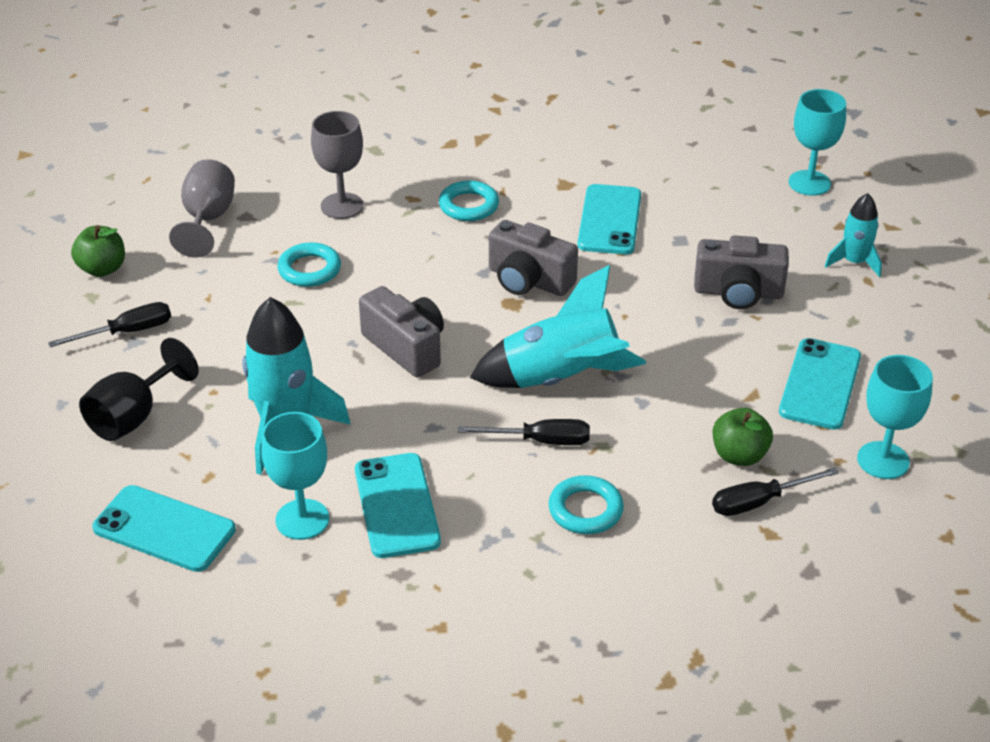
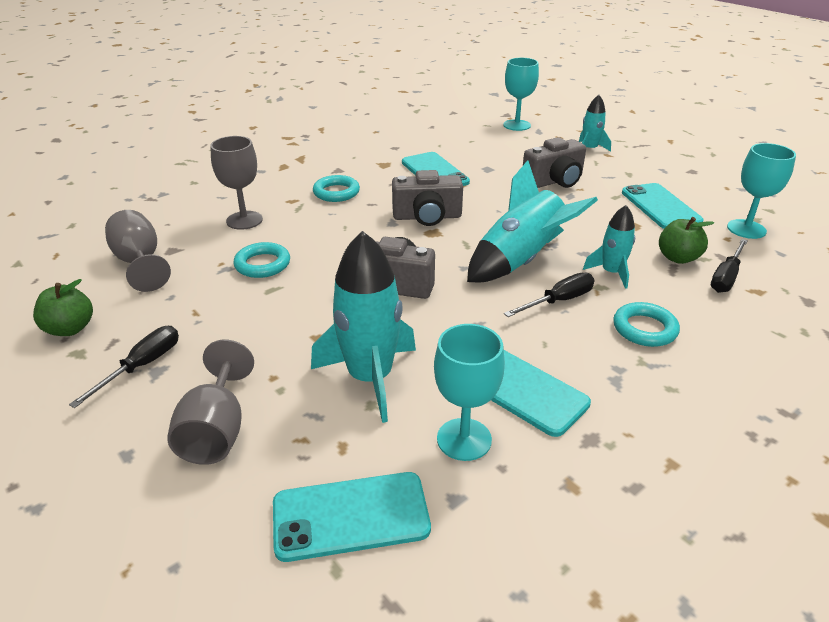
camera: 35 degrees left, 5 degrees down
black goblet [79,338,199,441] -> grey goblet [167,340,254,465]
none -> turquoise rocket [583,205,635,289]

